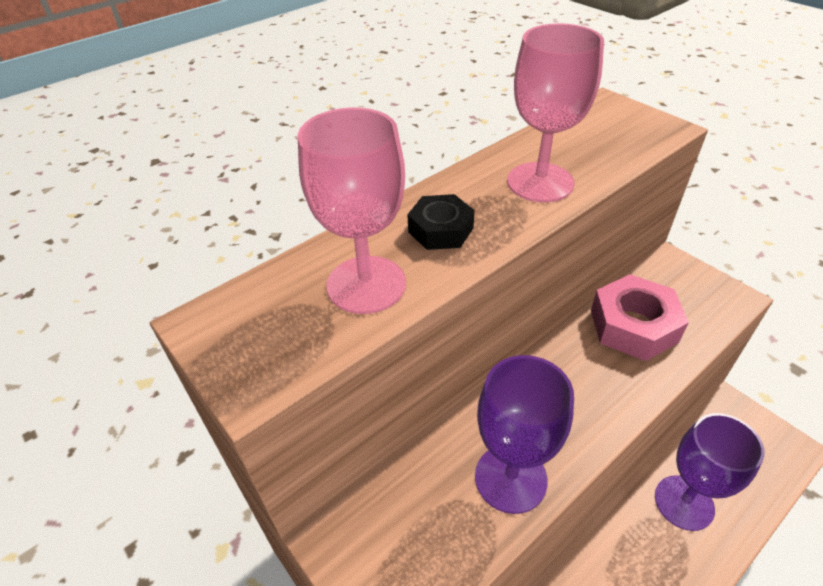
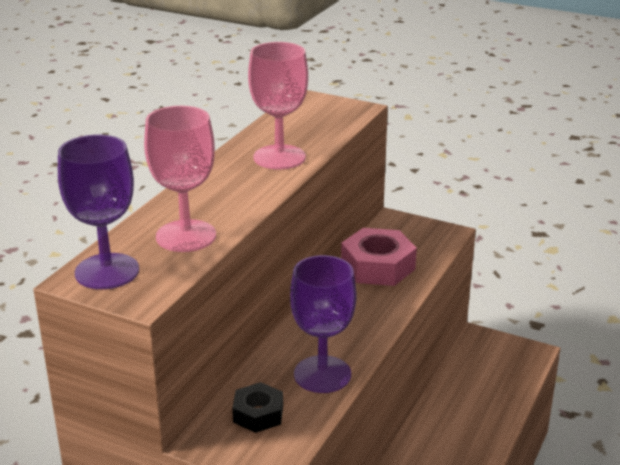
camera: 25 degrees left, 15 degrees down
black nut [407,194,475,250] -> black nut moved to [232,382,283,433]
purple goblet [655,413,765,531] -> purple goblet moved to [58,135,139,289]

